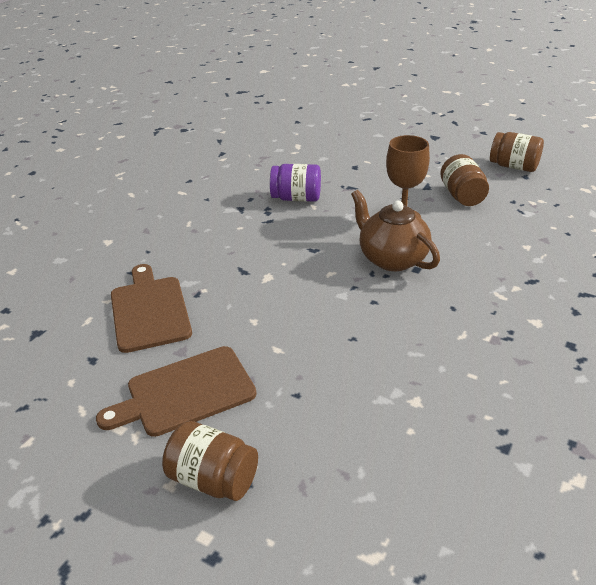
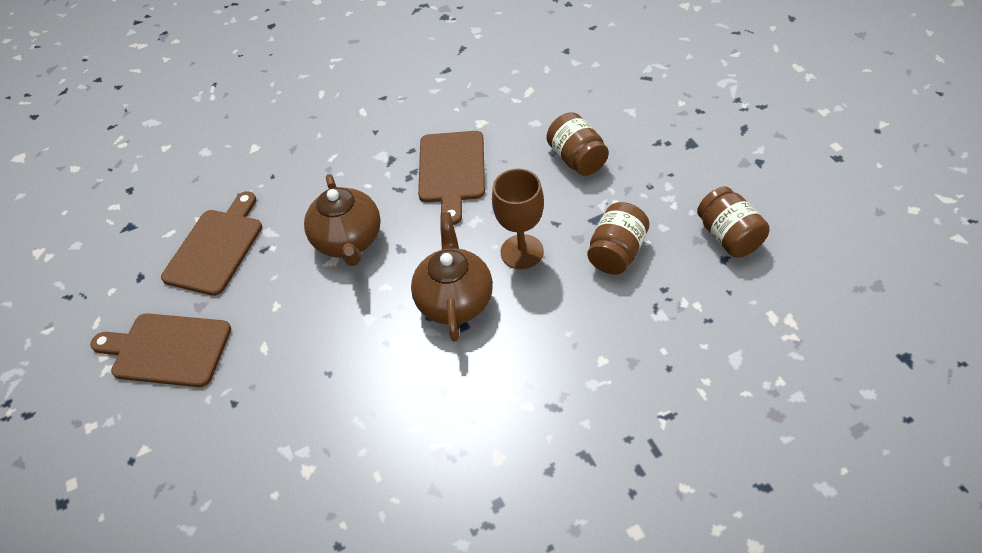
camera: 40 degrees right, 15 degrees up
brown jar [162,421,258,501] -> brown jar moved to [546,112,609,176]
purple jar [270,164,321,202] -> brown cutting board [418,131,485,225]
none -> brown teapot [304,174,381,266]

